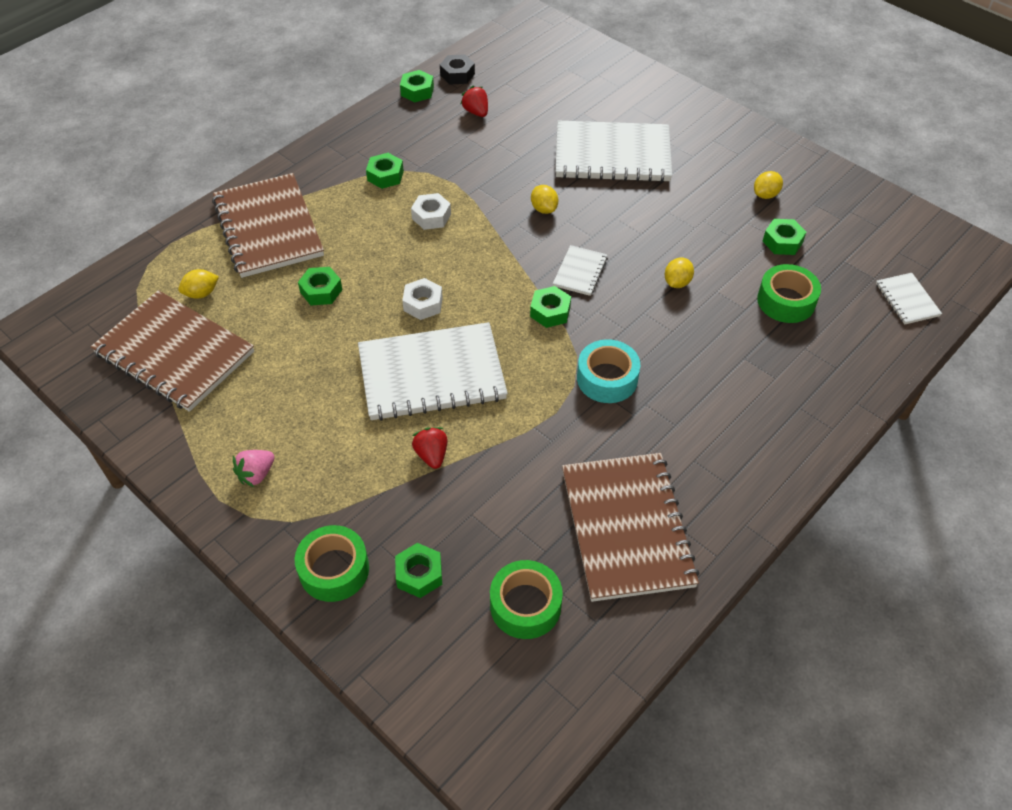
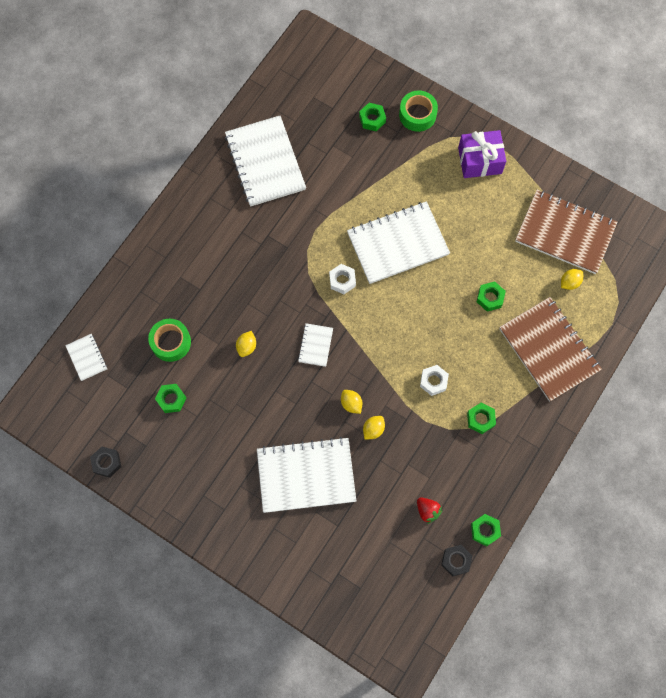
camera: 170 degrees right, 20 degrees up
pink strawberry [233,450,274,487] -> purple gift [458,130,506,178]
white nut [402,278,443,320] -> white nut moved to [329,264,356,294]
red strawberry [412,427,447,469] -> none
green tape [490,560,563,639] -> none
green nut [530,286,571,328] -> none
brown notebook [562,453,700,602] -> white notebook [225,116,306,207]
turquoise tape [577,339,640,403] -> none
yellow lemon [754,171,783,199] -> yellow lemon moved to [363,416,385,440]
none -> black nut [90,446,121,478]

